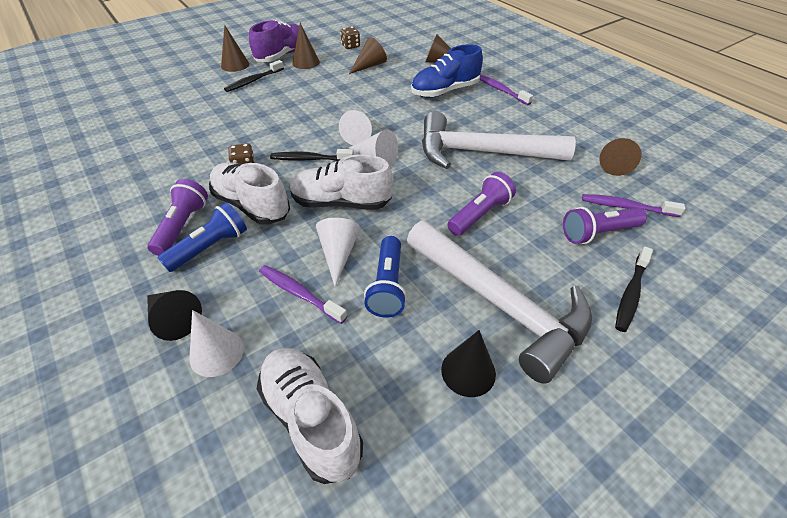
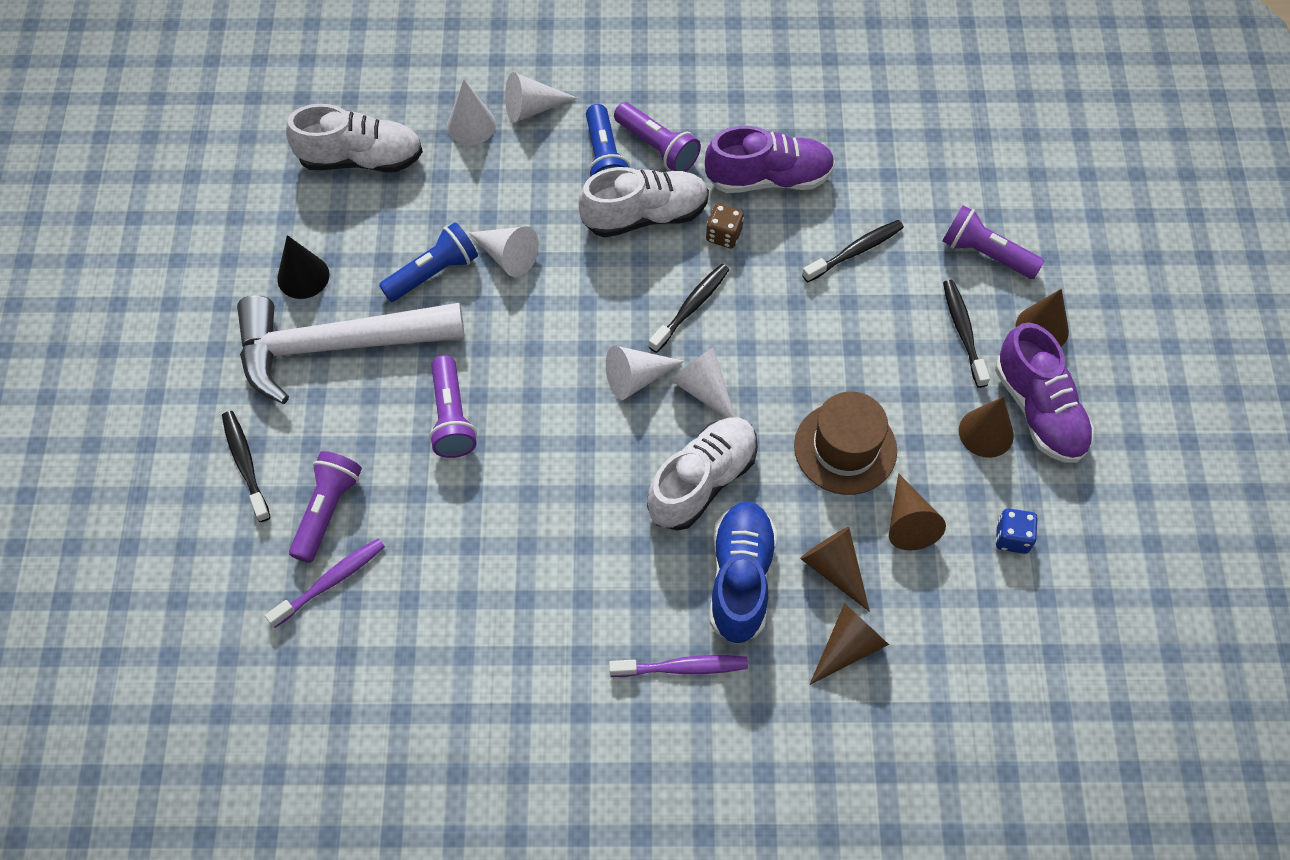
camera: 125 degrees right, 15 degrees up
black cone [147,290,202,341] -> white cone [505,72,577,123]
purple toothbrush [259,265,347,324] -> none
white shoe [290,154,394,210] -> white shoe moved to [647,417,758,531]
brown dice [340,27,360,49] -> blue dice [996,508,1037,554]
blue flashlight [364,236,407,318] -> blue flashlight turned 105 degrees clockwise [379,222,478,302]
white hammer [422,111,576,169] -> none
brown cone [599,138,642,176] -> brown cone moved to [800,527,870,612]
none -> purple shoe [705,126,835,193]
none -> brown hat [794,391,897,495]
none -> black toothbrush [802,220,904,283]
none -> purple flashlight [942,205,1044,279]

